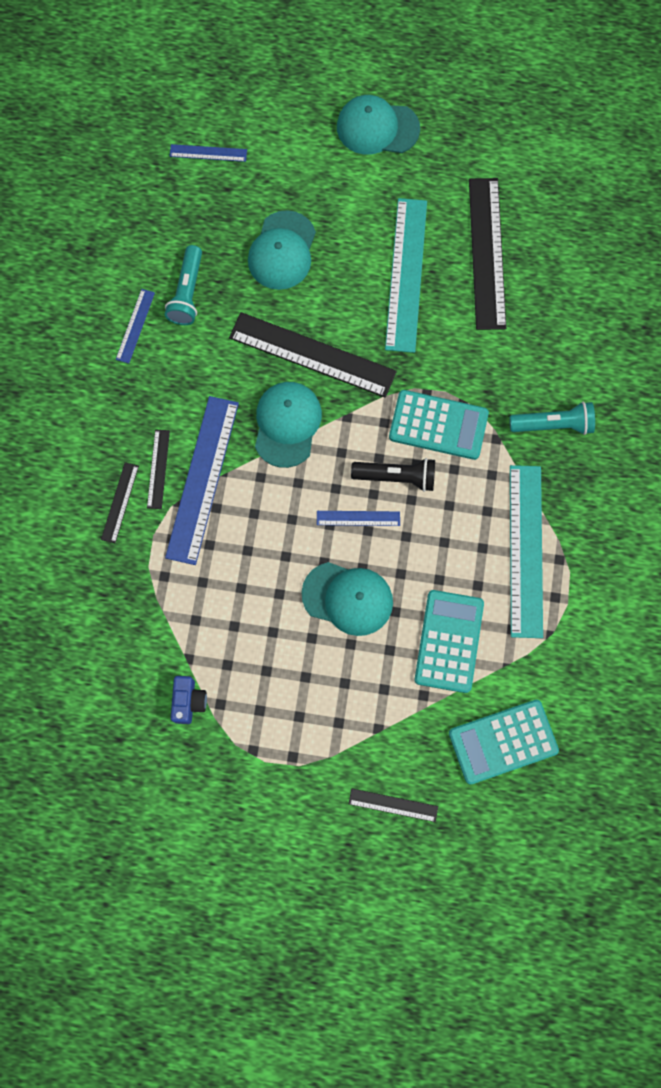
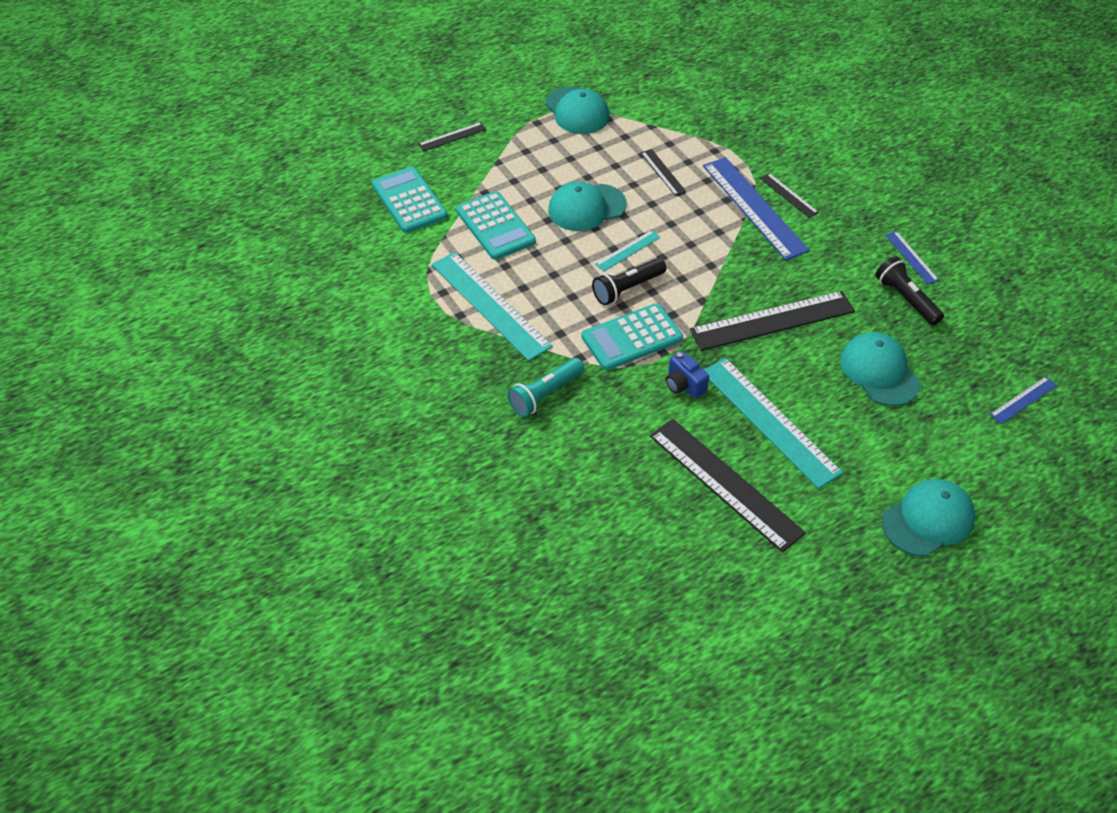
camera: 140 degrees right, 25 degrees down
black ruler [101,462,139,543] -> black ruler moved to [641,149,686,196]
turquoise flashlight [165,245,202,325] -> black flashlight [875,256,944,326]
blue camera [171,676,207,724] -> blue camera moved to [666,351,709,399]
turquoise cap [255,382,322,468] -> turquoise cap moved to [545,86,610,134]
blue ruler [317,511,400,526] -> turquoise ruler [595,230,660,272]
turquoise calculator [449,700,559,784] -> turquoise calculator turned 60 degrees counterclockwise [372,167,447,233]

